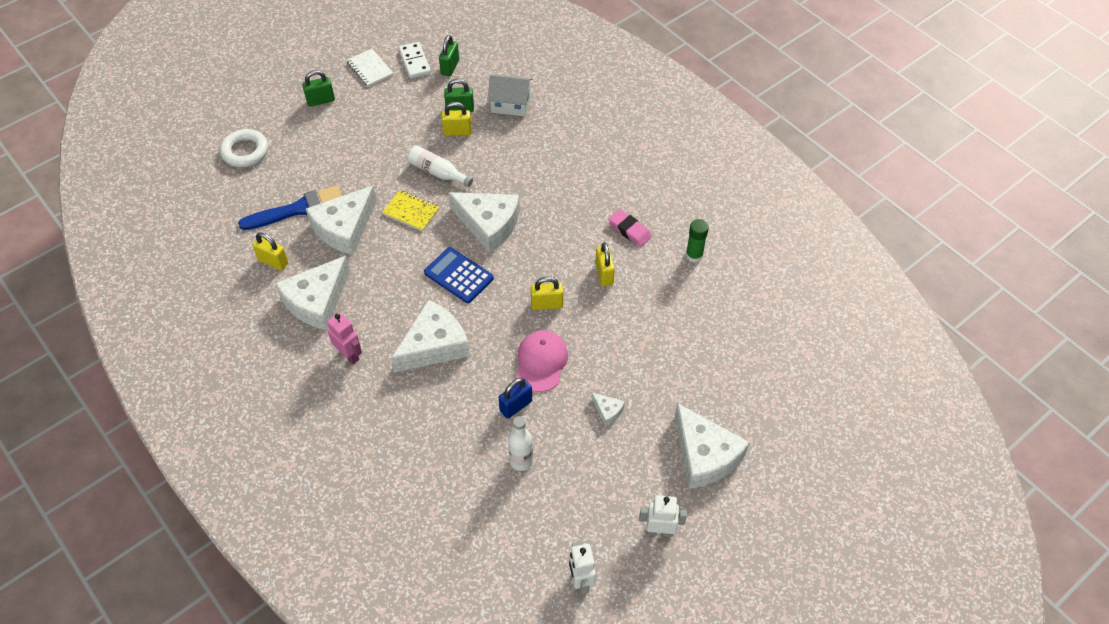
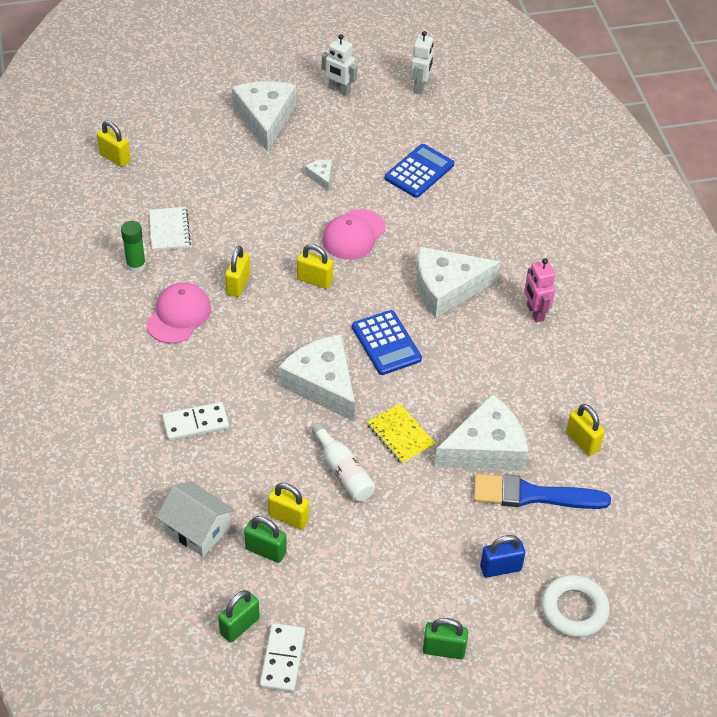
camera: 155 degrees left, 5 degrees down
white cheese [275,256,350,330] -> none
white notebook [347,49,393,87] -> white notebook moved to [149,207,191,251]
blue padlock [499,378,532,419] -> blue padlock moved to [480,535,525,577]
white bottle [508,416,533,471] -> blue calculator [385,144,454,198]
pink eraser [608,209,652,247] -> pink cap [146,282,211,344]
none -> yellow padlock [97,120,131,167]
none -> white domino [162,402,229,441]

